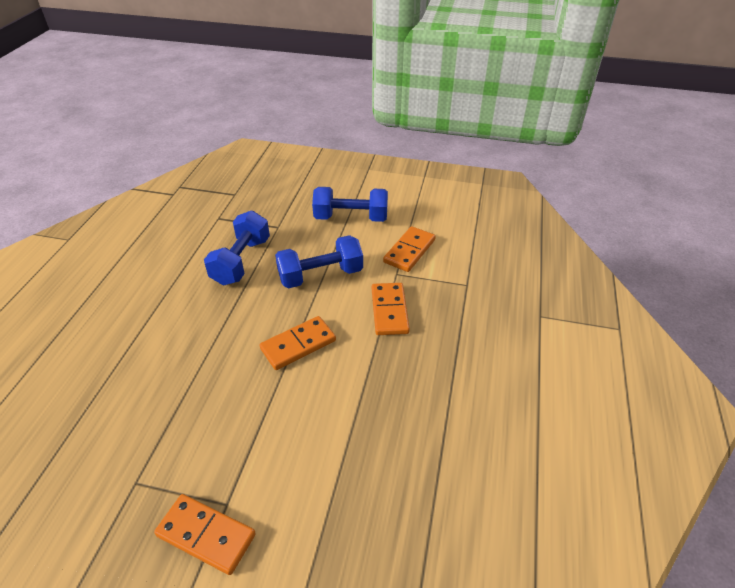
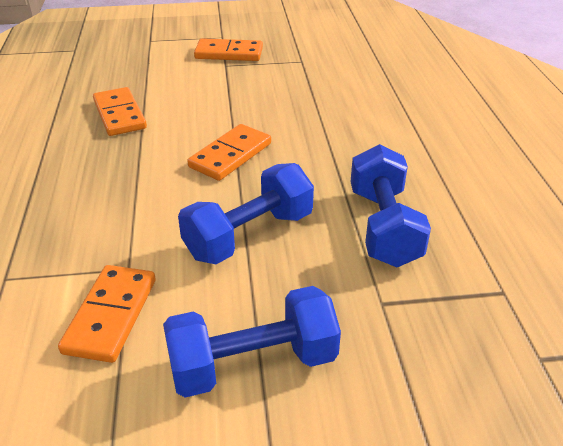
camera: 160 degrees right, 5 degrees down
orange domino [372,283,410,335] -> orange domino moved to [93,87,147,136]

